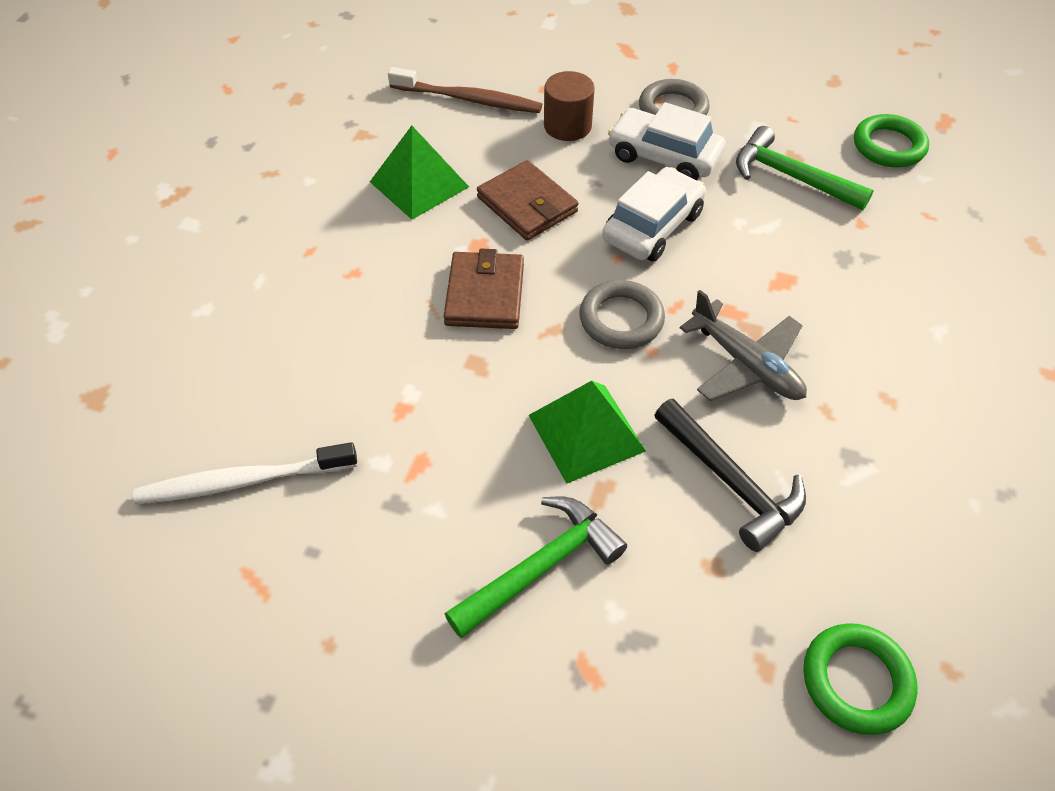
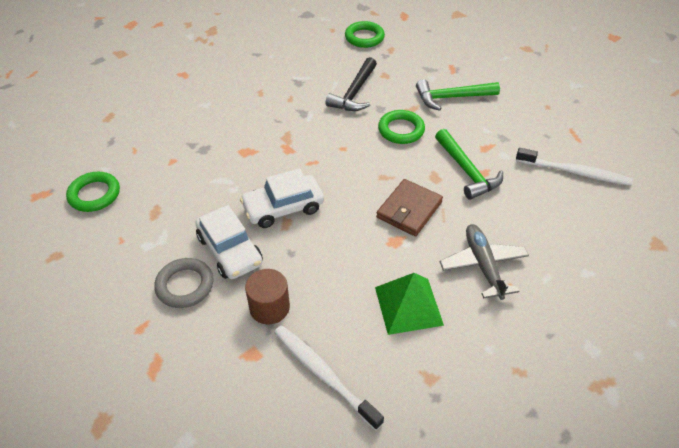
camera: 150 degrees left, 5 degrees down
brown toothbrush [388,67,542,113] -> white toothbrush [274,325,384,431]
brown wallet [477,160,579,240] -> none
green pyramid [529,381,646,484] -> green ring [378,110,425,144]
grey ring [579,280,665,349] -> none
black hammer [654,399,806,552] -> black hammer turned 150 degrees counterclockwise [326,57,377,111]
grey plane [680,290,807,401] -> grey plane moved to [440,224,529,300]
green hammer [736,126,874,210] -> green hammer moved to [435,129,503,200]

